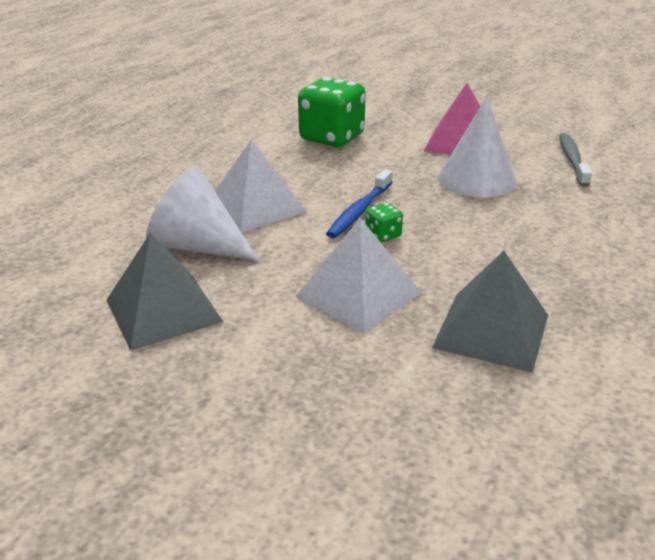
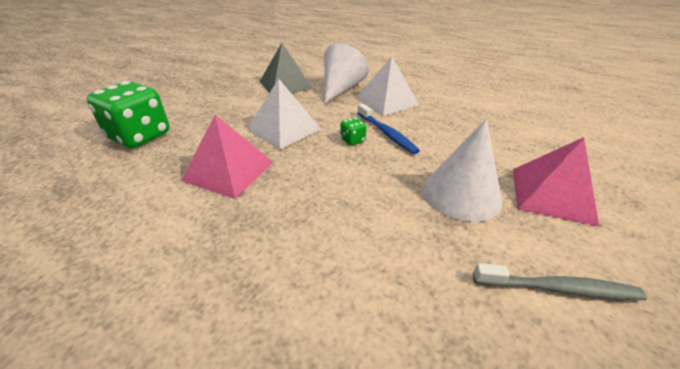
camera: 90 degrees right, 5 degrees up
green dice [298,77,366,147] -> green dice moved to [87,81,170,148]
blue toothbrush [326,169,393,238] -> blue toothbrush turned 150 degrees counterclockwise [357,104,420,154]
grey pyramid [432,251,548,373] -> pink pyramid [181,115,273,199]

